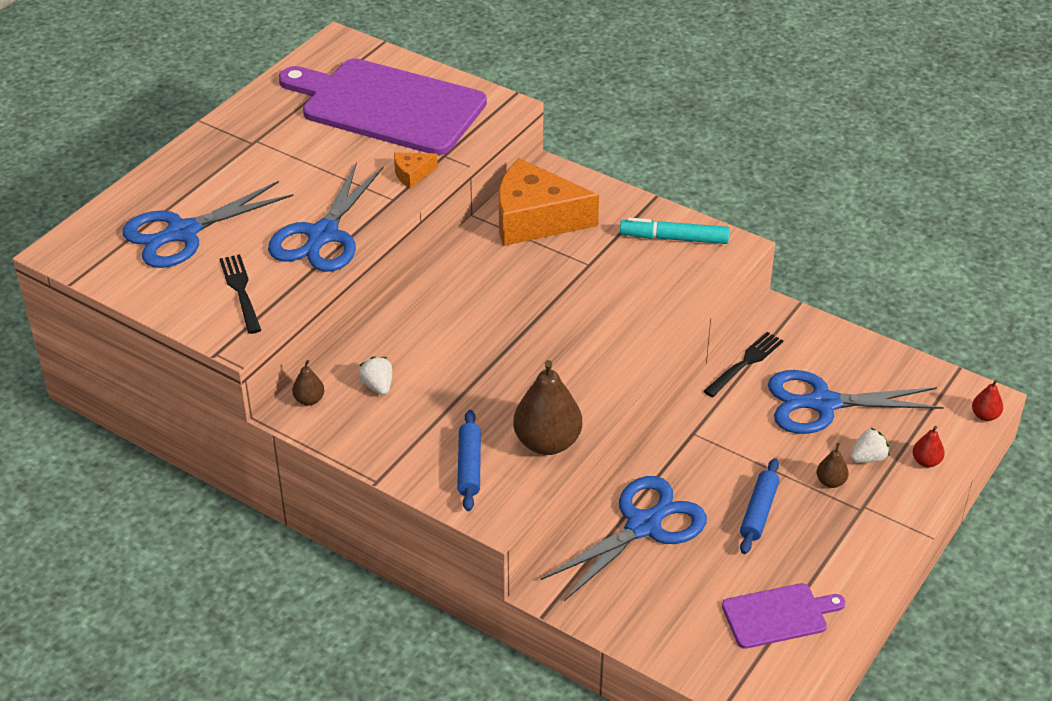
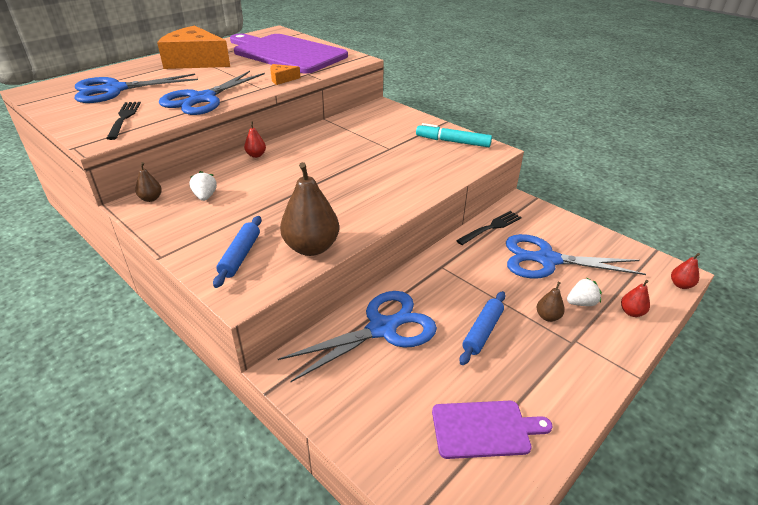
camera: 10 degrees right, 5 degrees down
orange cheese [499,158,599,246] -> orange cheese moved to [157,26,230,69]
none -> red pear [244,121,266,158]

